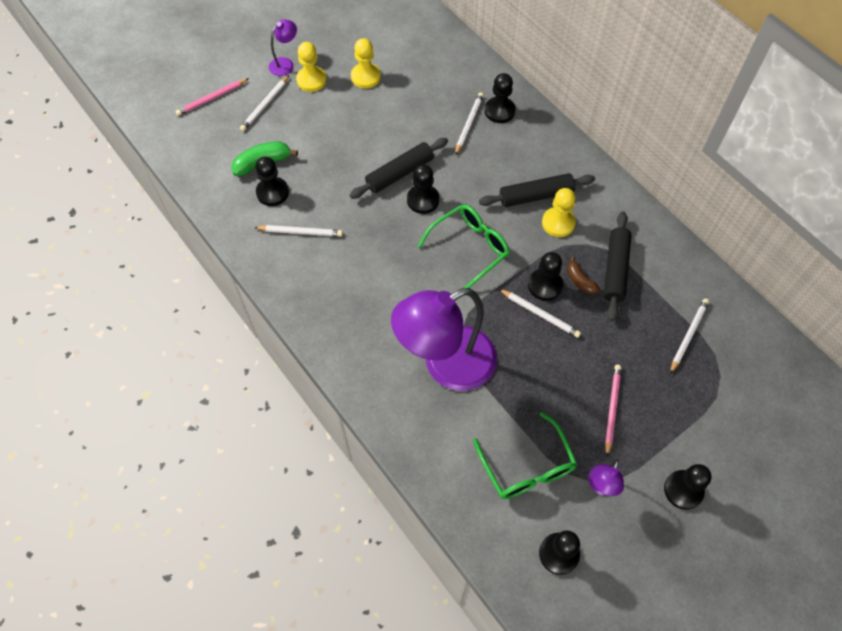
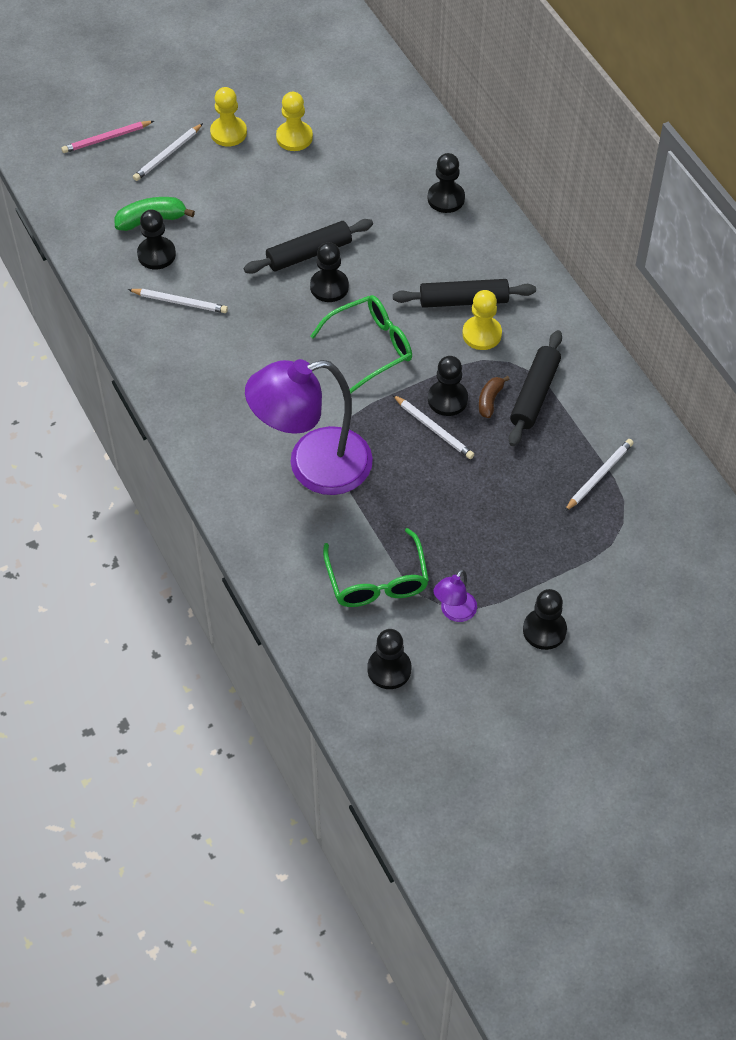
camera: 10 degrees right, 5 degrees down
purple lamp [269,19,297,76] -> none
white pencil [455,92,484,155] -> none
brown banana [567,256,600,294] -> brown banana turned 45 degrees clockwise [479,376,510,418]
pink pencil [605,365,622,457] -> none

